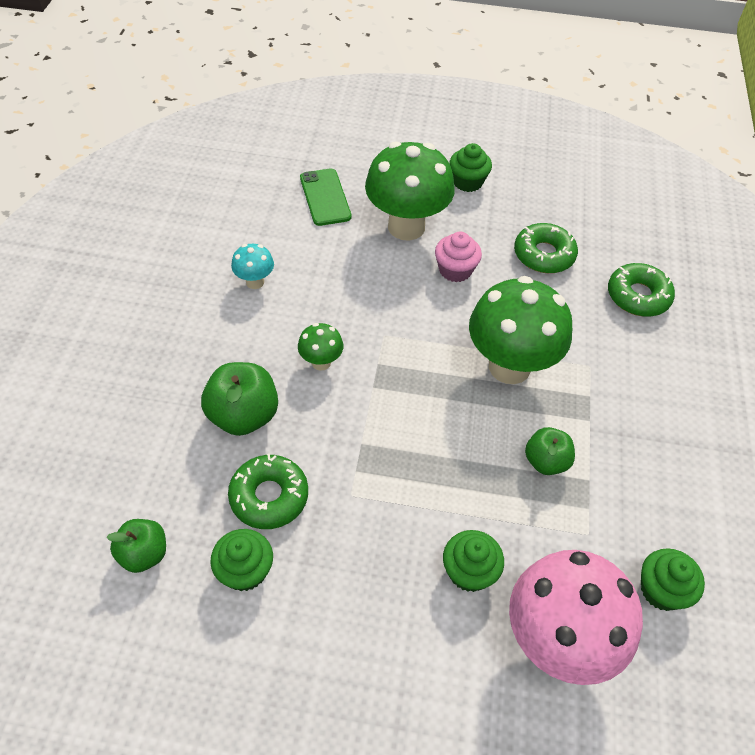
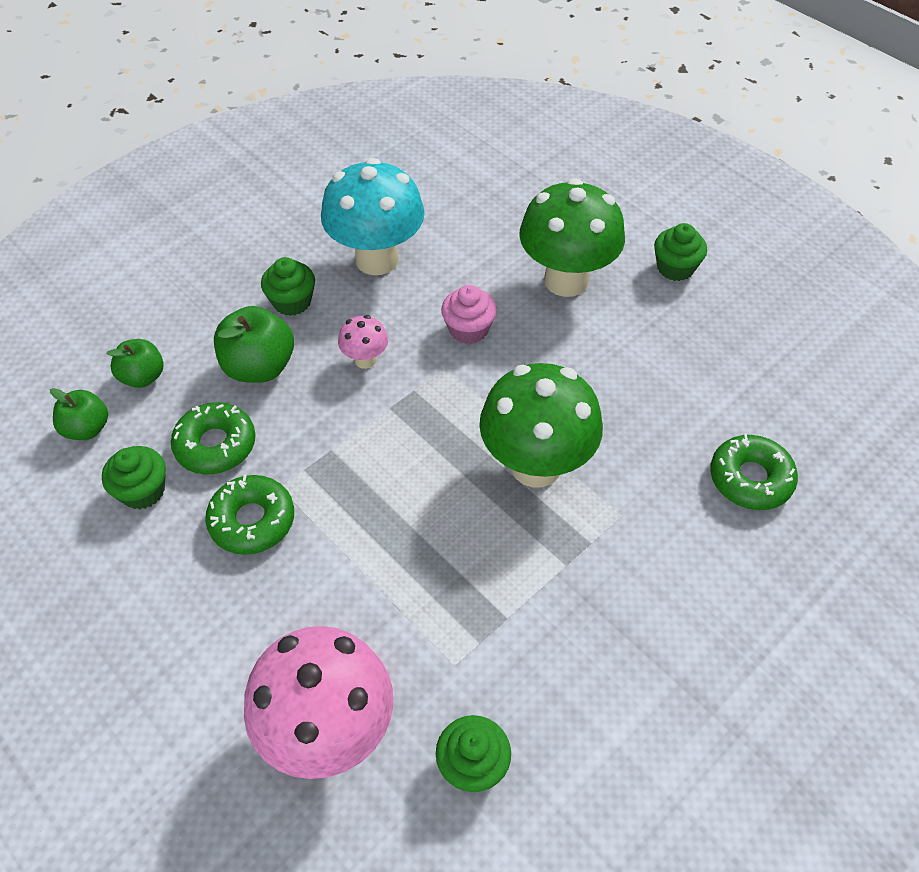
camera: 40 degrees right, 0 degrees up
turquoise mushroom [231,244,274,289] -> turquoise mushroom [321,158,425,275], size x2.19
green mushroom [298,323,343,371] -> pink mushroom [338,315,388,369]
green phone [300,168,351,226] -> none
pink cupcake [435,232,482,282] -> pink cupcake moved to [441,285,497,344]
green cupcake [443,530,504,592] -> green cupcake moved to [261,257,315,316]
green donut [514,223,578,273] -> green donut moved to [205,474,294,555]
green apple [525,427,575,475] -> green apple moved to [106,339,163,388]

